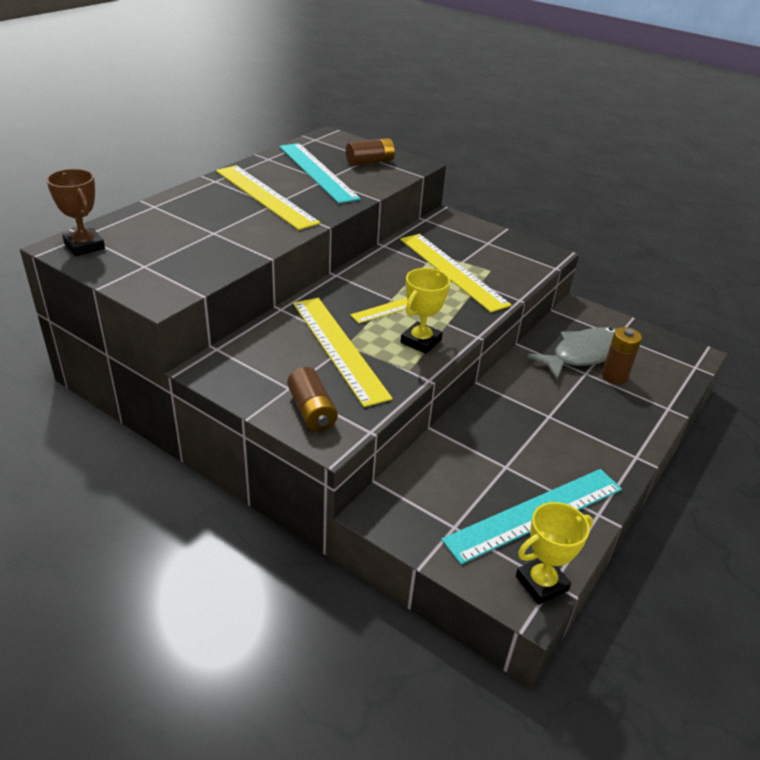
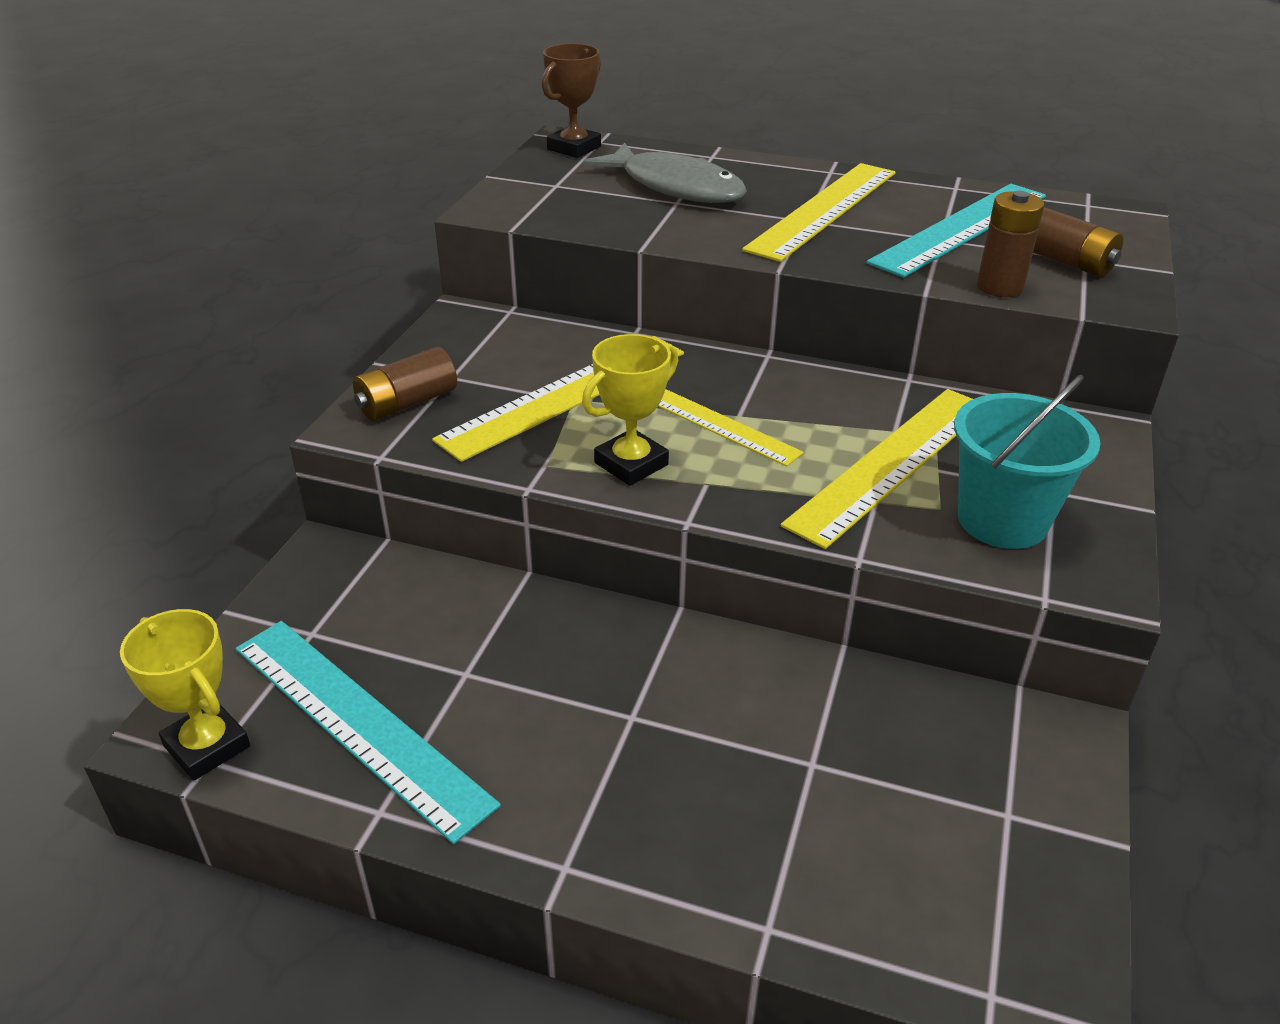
camera: 75 degrees right, 0 degrees up
yellow trophy [401,268,450,354] -> yellow trophy turned 60 degrees counterclockwise [582,334,678,486]
grey fish [527,327,616,380] -> grey fish moved to [583,143,747,203]
brown battery [602,327,642,384] -> brown battery moved to [977,191,1044,297]
none -> turquoise bucket [954,375,1101,549]

